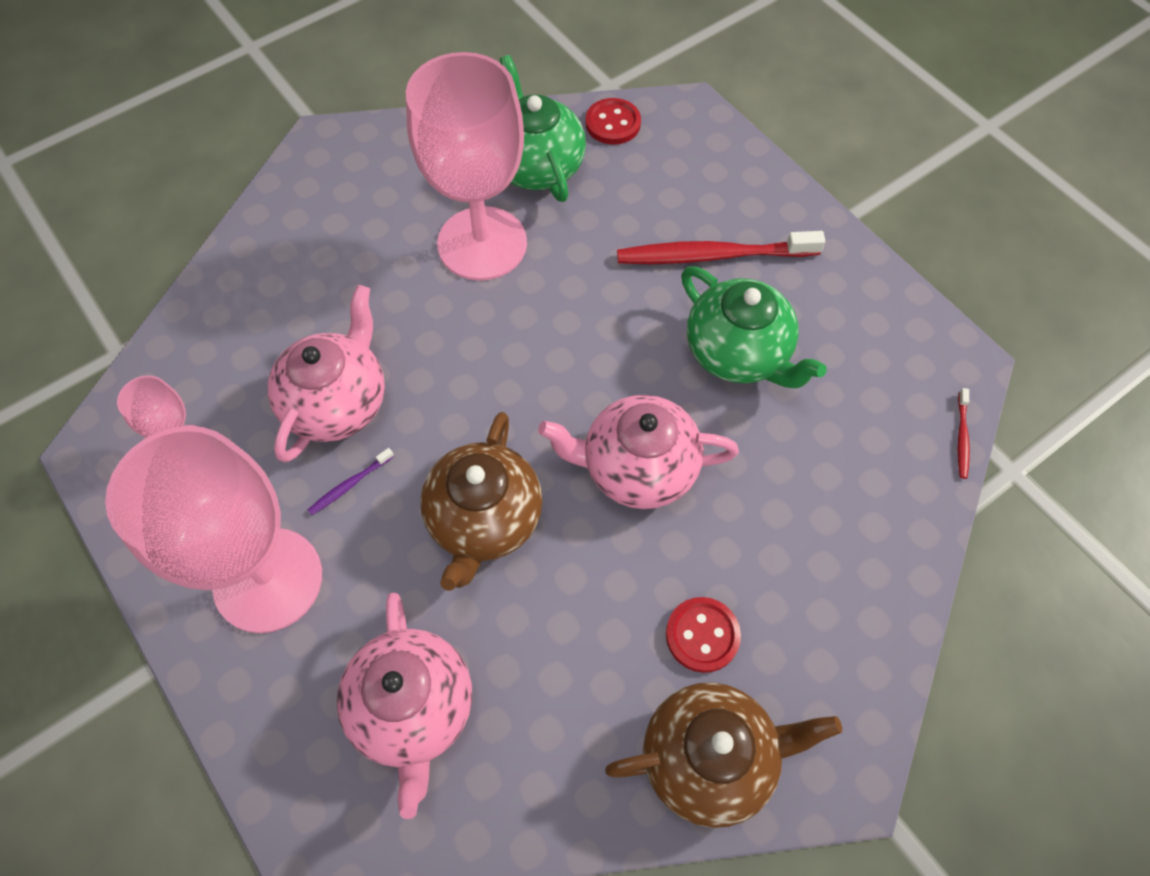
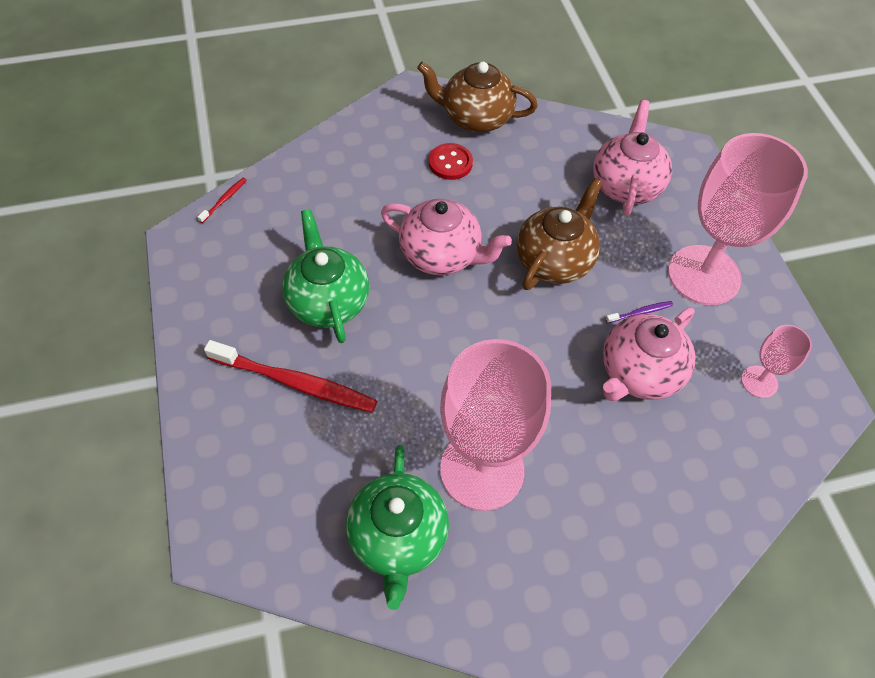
camera: 160 degrees left, 5 degrees down
red button [586,98,641,145] -> none

